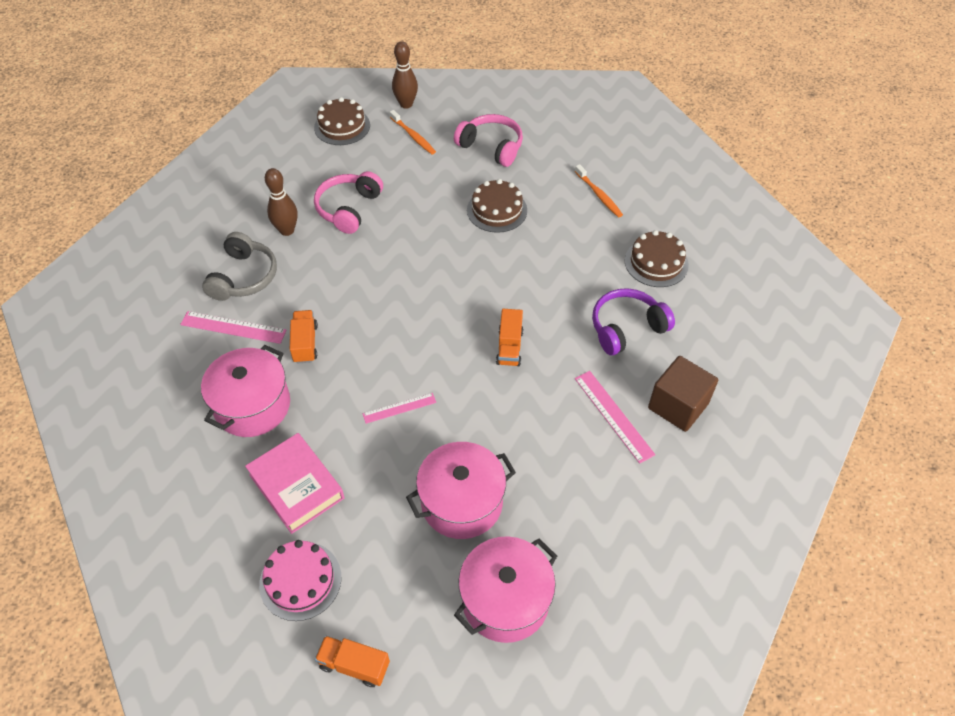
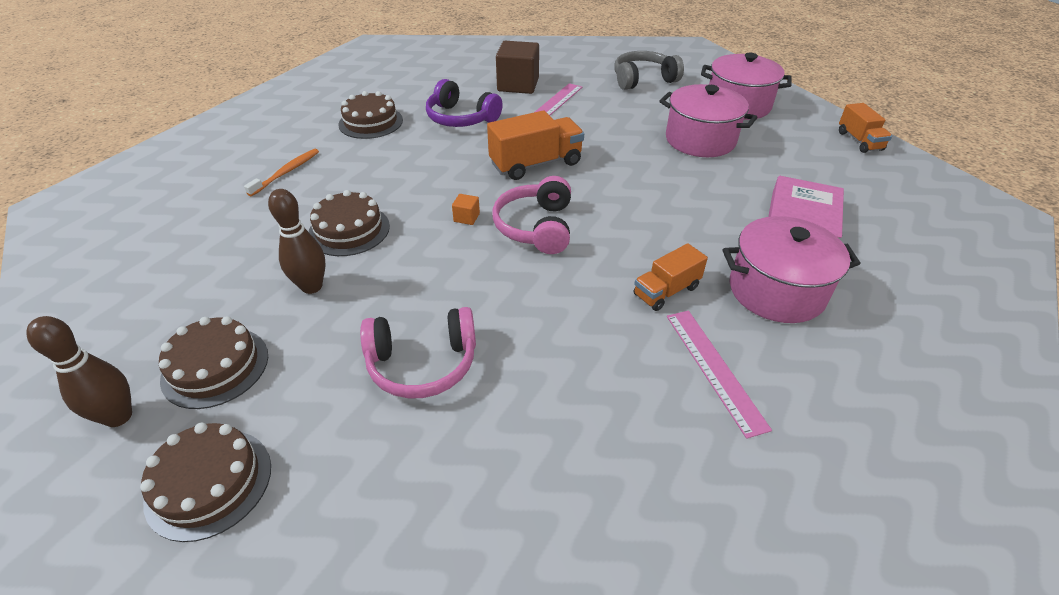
camera: 120 degrees left, 10 degrees down
grey headphones [202,232,277,301] -> grey headphones moved to [614,51,684,90]
pink cake [259,540,341,621] -> none
brown bowling pin [265,168,298,236] -> brown bowling pin moved to [268,189,326,294]
pink ruler [363,393,436,424] -> none
orange toothbrush [390,110,436,155] -> brown cake [159,316,268,409]
pink headphones [454,114,523,167] -> pink headphones moved to [492,176,571,254]
orange truck [496,309,523,366] -> orange truck [487,111,584,180], size x1.61
none -> orange cube [452,194,480,225]

